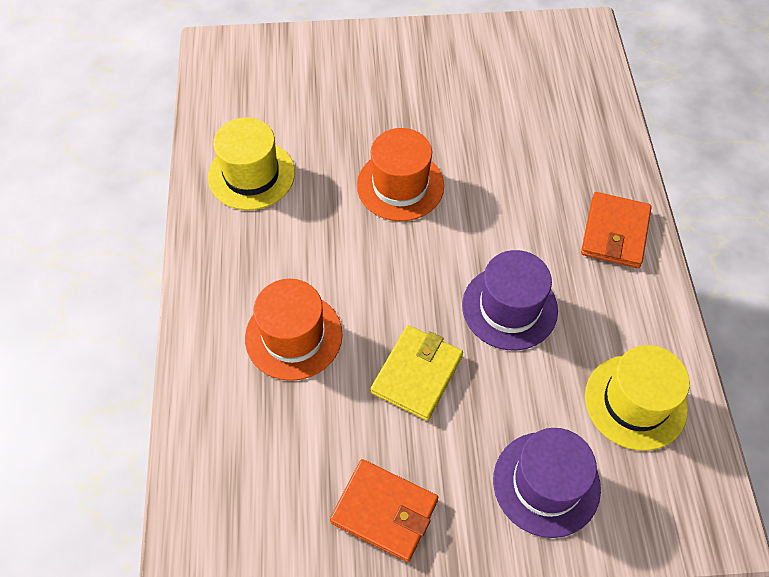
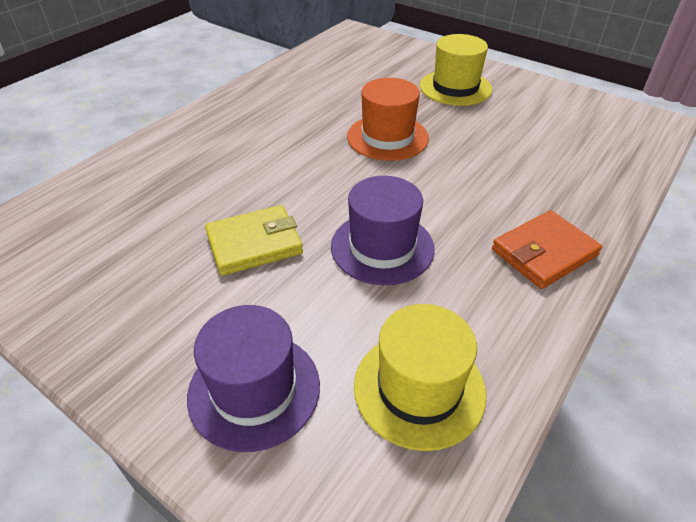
camera: 40 degrees right, 15 degrees down
yellow hat [208,117,295,210] -> yellow hat moved to [420,34,492,106]
orange hat [245,279,343,381] -> none
orange wallet [330,459,438,562] -> none

